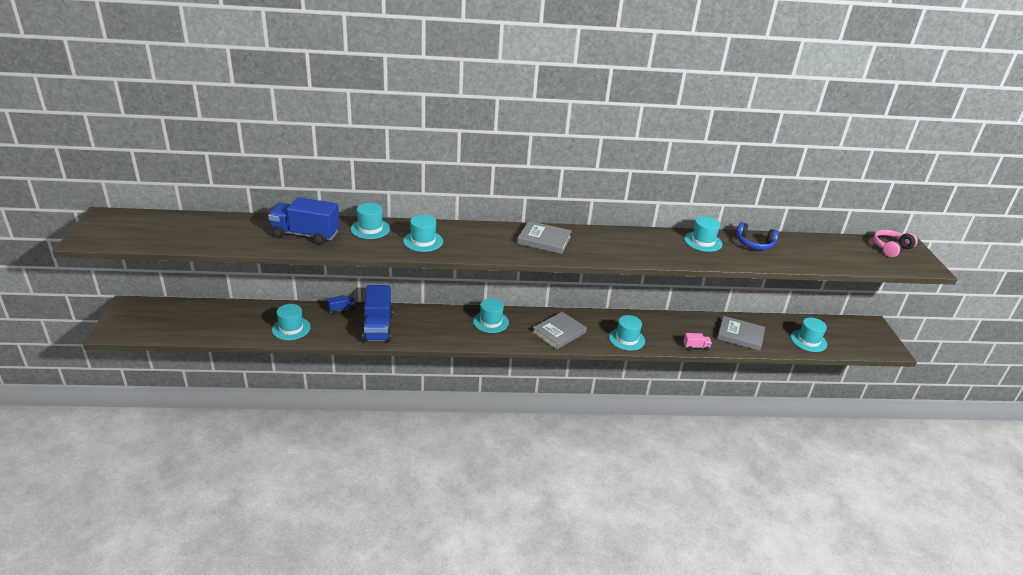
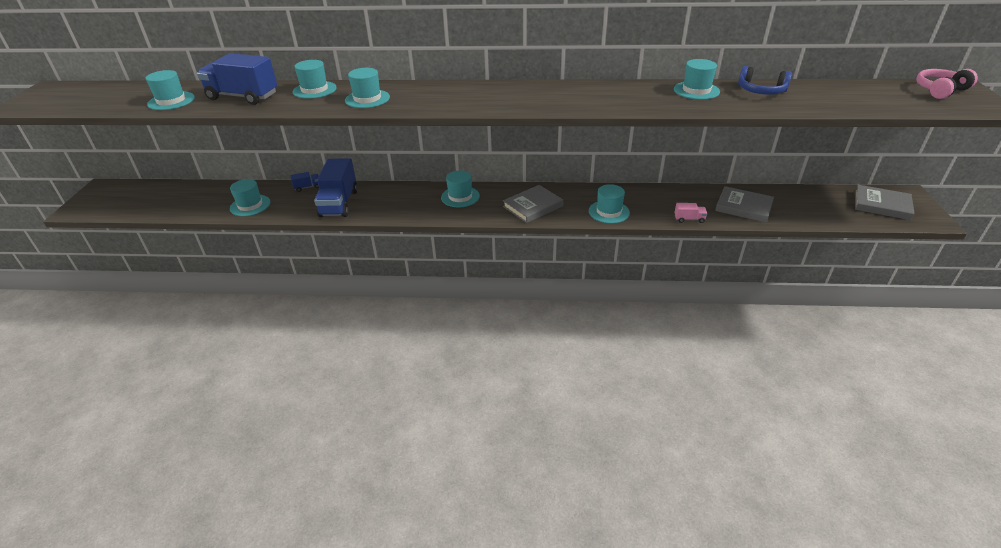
camera: 10 degrees right, 5 degrees up
grey book [517,221,572,254] -> grey book moved to [855,185,915,220]
turquoise hat [791,317,827,352] -> turquoise hat moved to [146,70,195,110]

